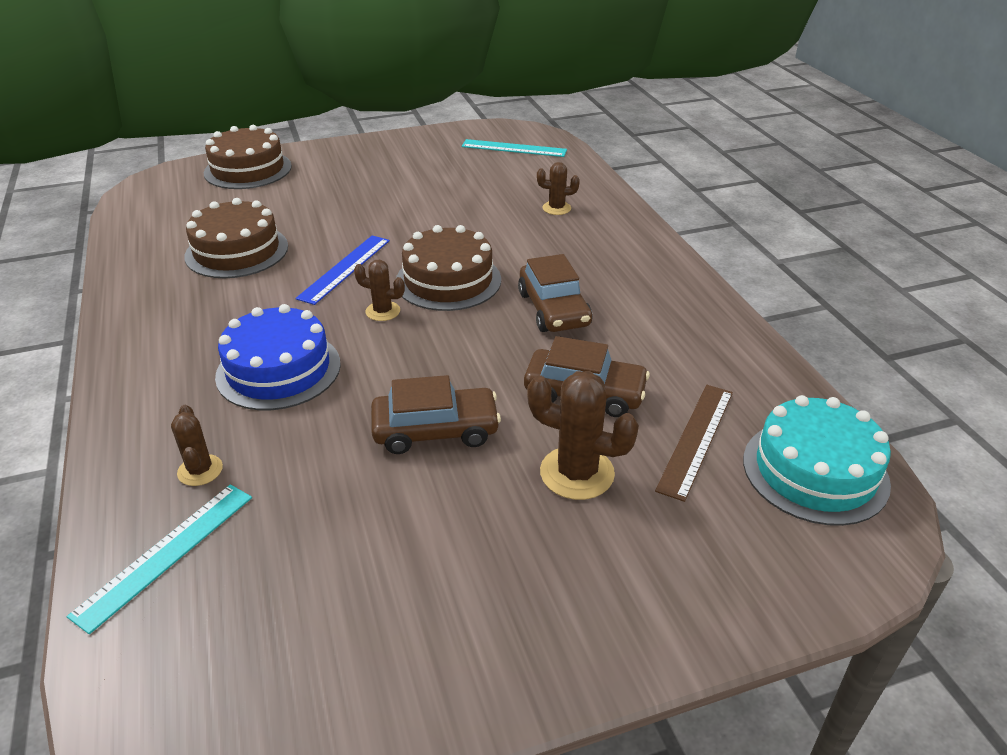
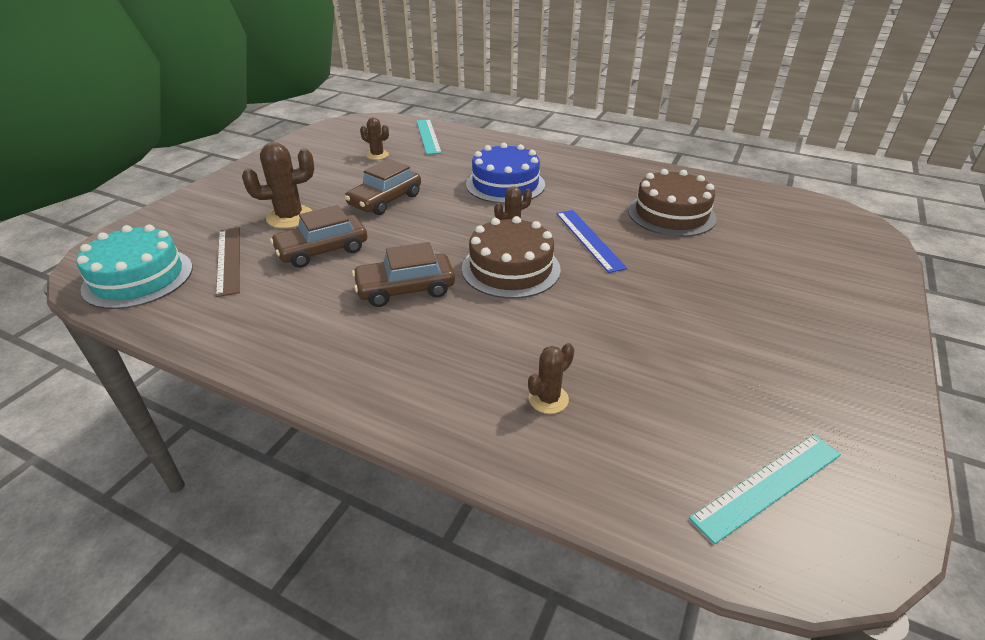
camera: 135 degrees right, 0 degrees up
brown cactus [171,405,223,486] -> brown cactus moved to [360,117,389,160]
brown cake [204,125,292,189] -> none
brown car [518,254,592,332] -> brown car turned 45 degrees counterclockwise [352,242,455,307]

